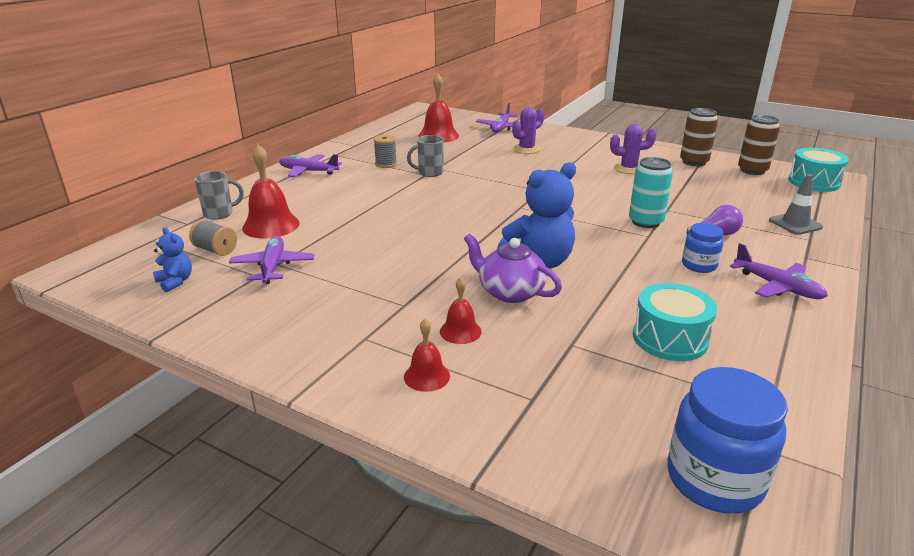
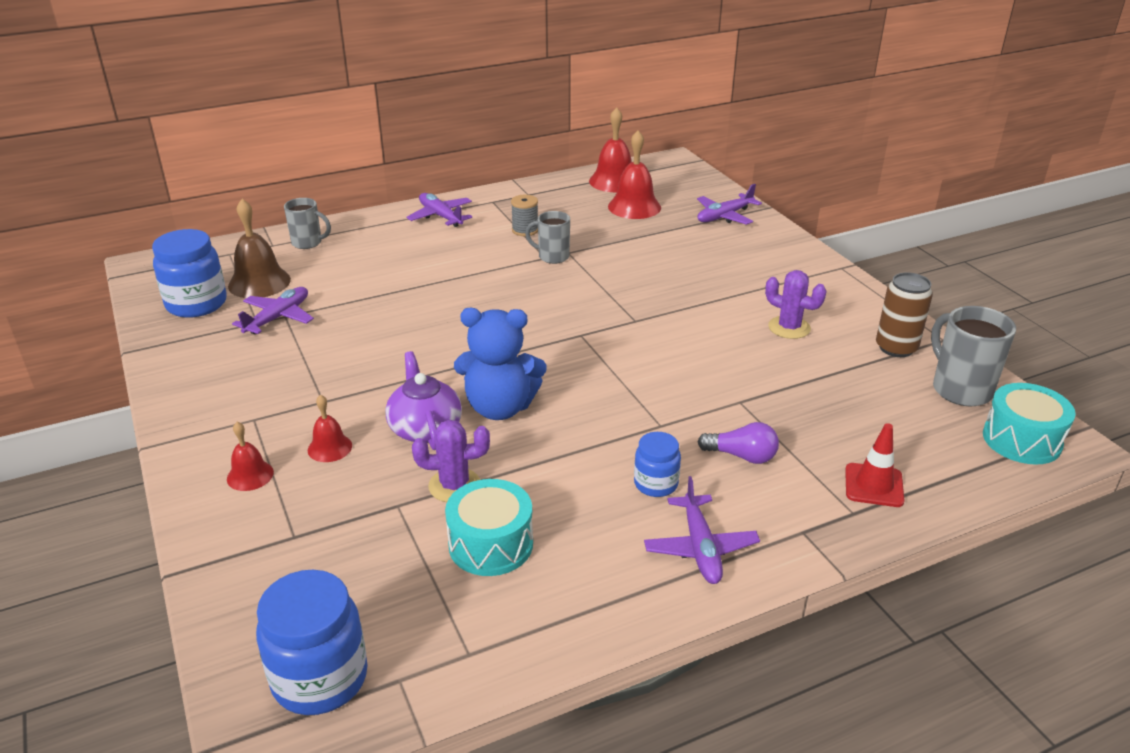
camera: 35 degrees right, 5 degrees up
blue teddy bear [153,227,192,292] -> blue jar [152,229,227,318]
grey spool [189,219,237,256] -> brown bell [228,199,291,298]
red bell [242,145,300,238] -> red bell moved to [589,107,632,192]
purple cactus [512,107,544,154] -> purple cactus moved to [412,420,490,502]
turquoise can [629,157,673,228] -> none
brown can [738,115,780,175] -> grey mug [931,306,1016,406]
grey traffic cone [769,174,823,235] -> red traffic cone [845,423,905,507]

